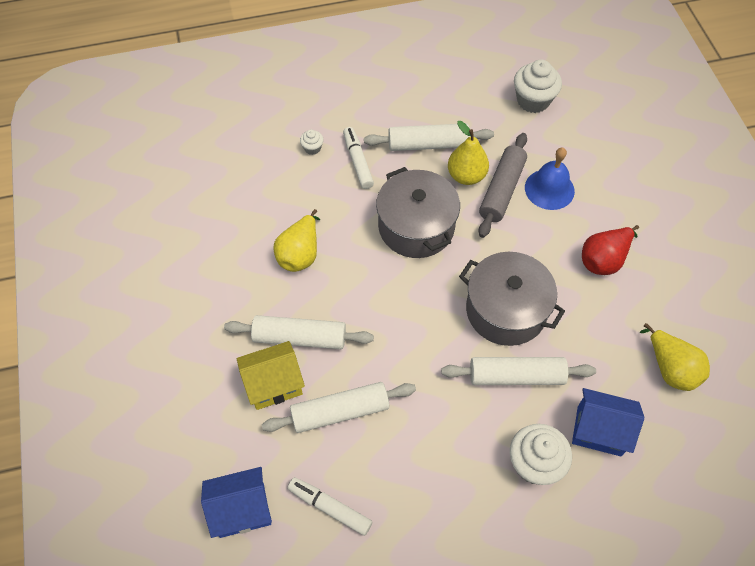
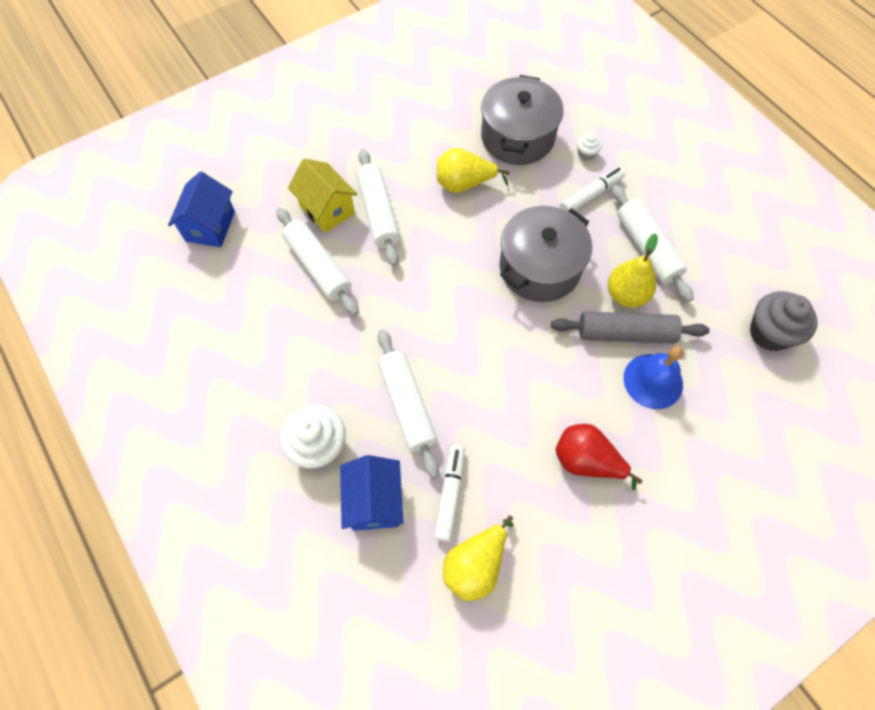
camera: 70 degrees right, 5 degrees up
blue house [201,467,272,538] -> blue house turned 45 degrees clockwise [168,171,235,247]
white marker [288,477,373,536] -> white marker moved to [434,445,465,542]
grey pot [459,252,565,346] -> grey pot moved to [481,75,564,165]
white cupcake [514,60,562,113] -> grey cupcake [750,291,818,351]

